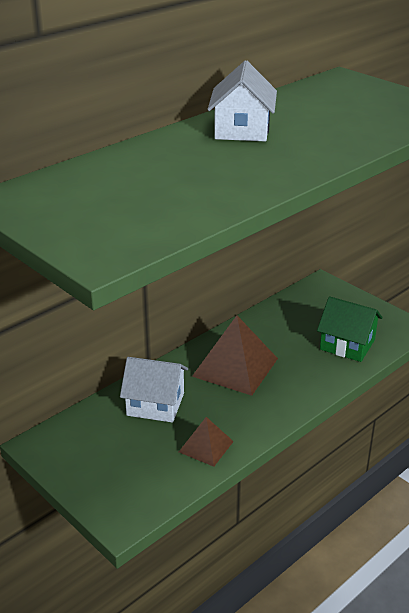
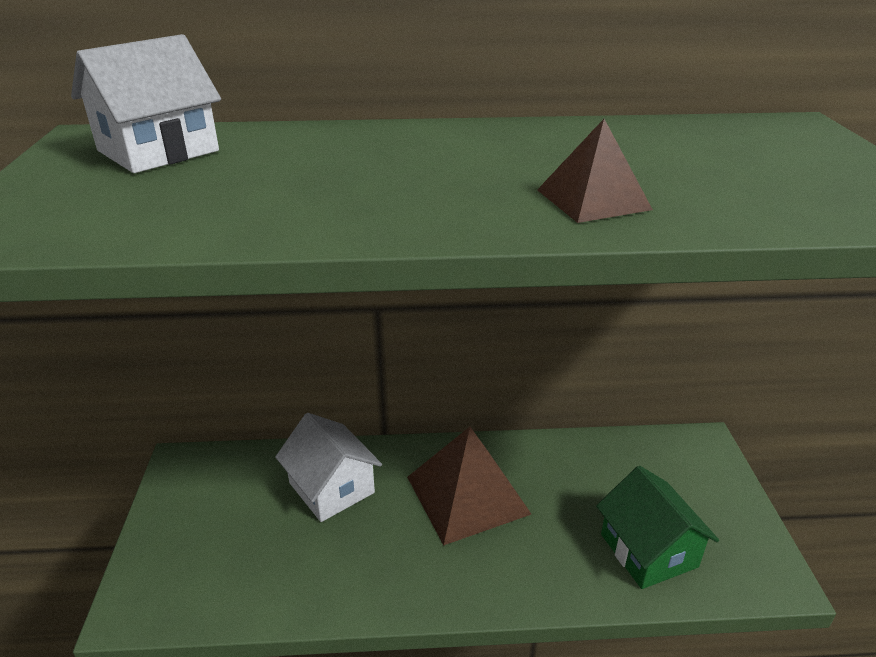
camera: 40 degrees right, 0 degrees up
brown pyramid [179,417,234,467] -> brown pyramid moved to [537,119,653,223]
white house [208,61,277,141] -> white house moved to [71,34,221,173]

